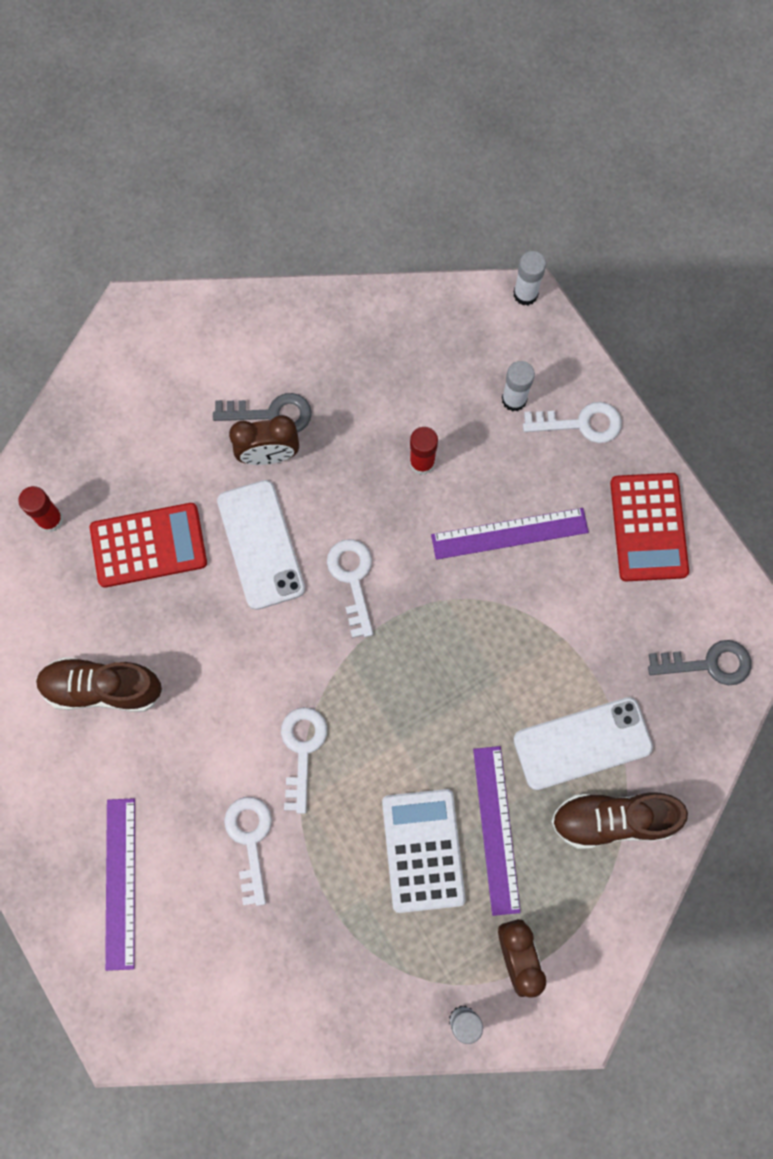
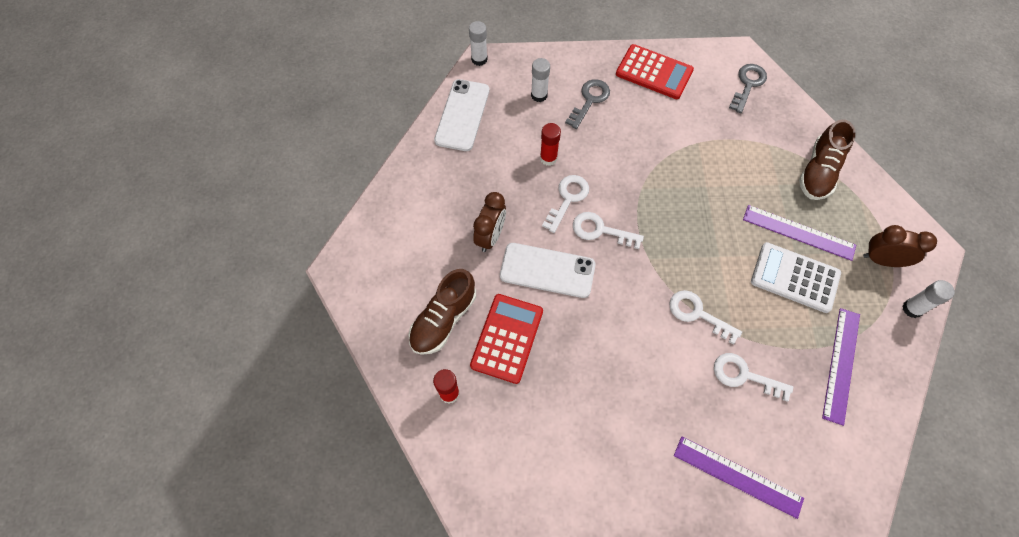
camera: 60 degrees left, 10 degrees down
brown shoe [36,657,163,712] -> brown shoe moved to [409,269,476,355]
grey key [213,393,312,432] -> grey key moved to [565,79,610,129]
purple ruler [431,508,589,560] -> purple ruler moved to [822,308,860,426]
white phone [513,697,653,790] -> white phone moved to [434,79,490,151]
white key [523,402,622,443] -> white key moved to [542,175,589,233]

